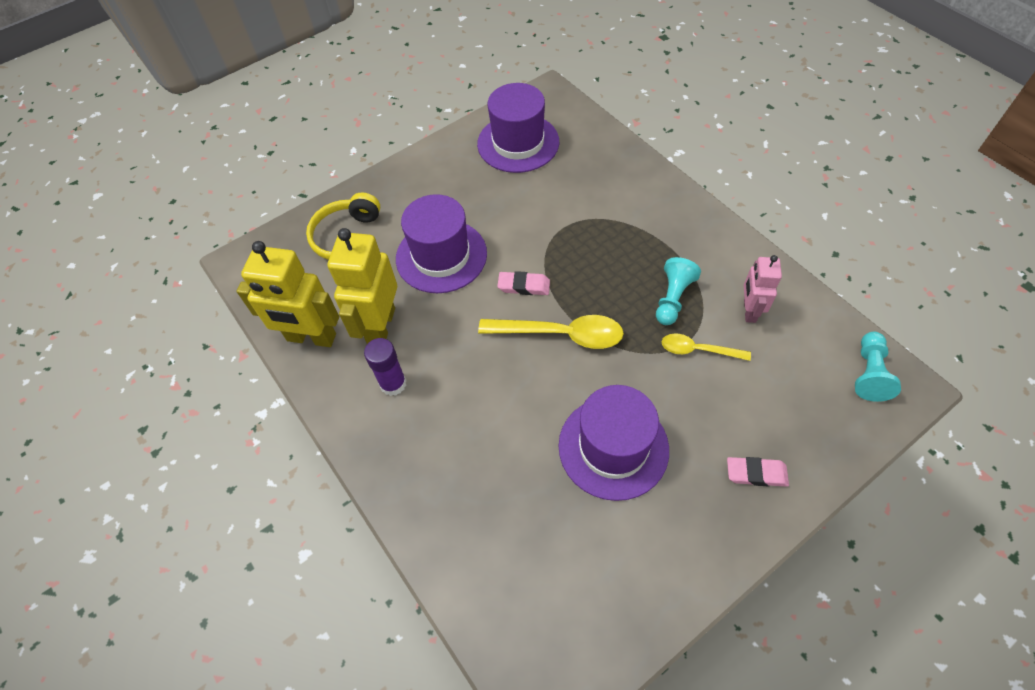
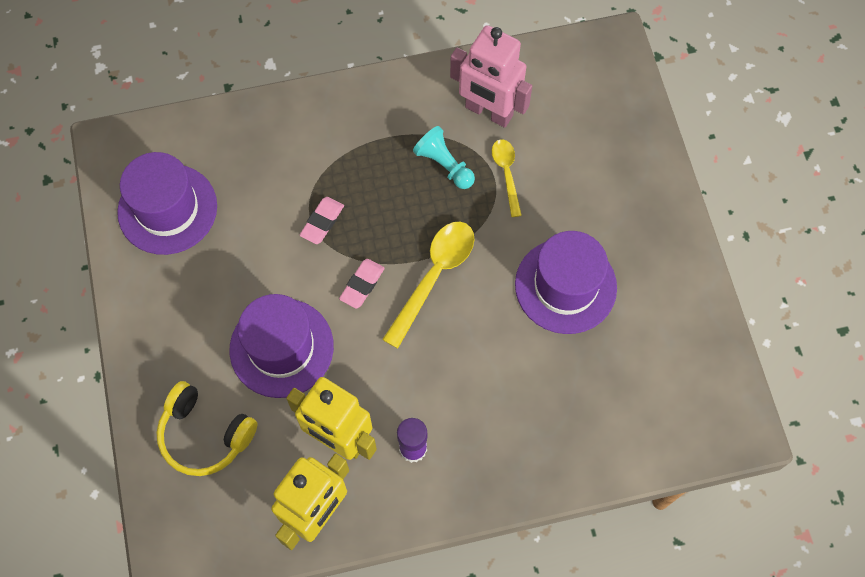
camera: 70 degrees left, 10 degrees up
yellow spoon [662,333,751,361] -> yellow spoon turned 135 degrees clockwise [492,139,522,217]
pink eraser [727,457,789,487] -> pink eraser moved to [300,197,344,244]
pink robot [744,255,782,323] -> pink robot [450,25,532,128], size x1.70
turquoise pawn [855,332,901,402] -> none

